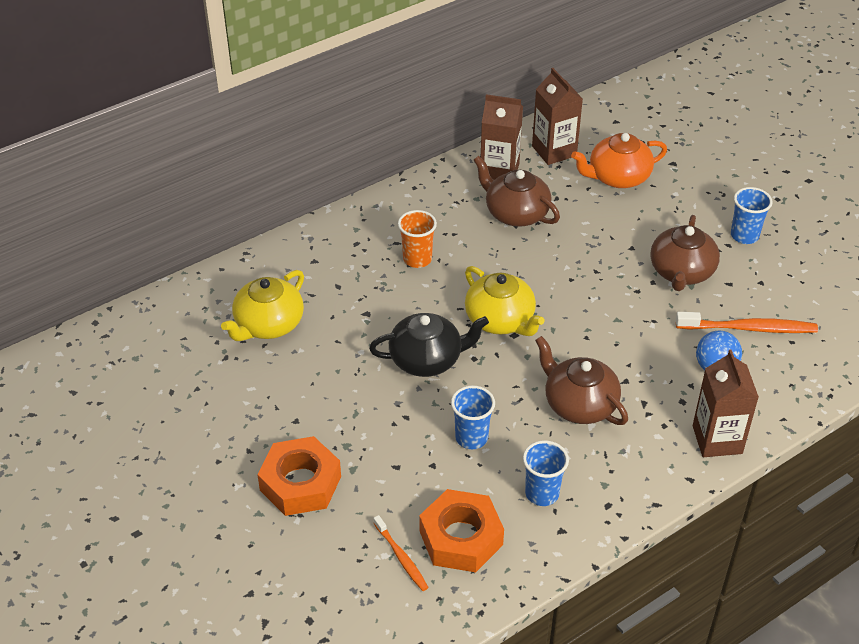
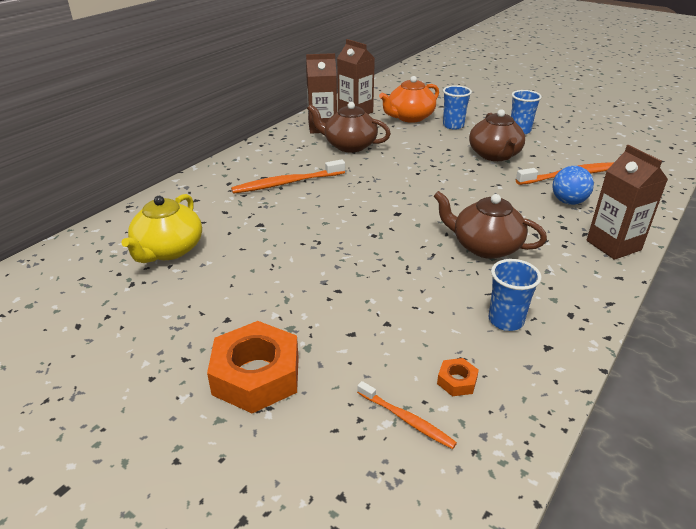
camera: 20 degrees left, 10 degrees down
black teapot [369,313,489,377] -> none
orange cup [398,210,437,268] -> orange toothbrush [231,159,345,194]
orange nut [419,489,504,572] -> orange nut [437,358,479,396], size x0.43
blue cup [451,385,495,449] -> blue cup moved to [443,85,472,130]
yellow teapot [465,266,545,336] -> none

